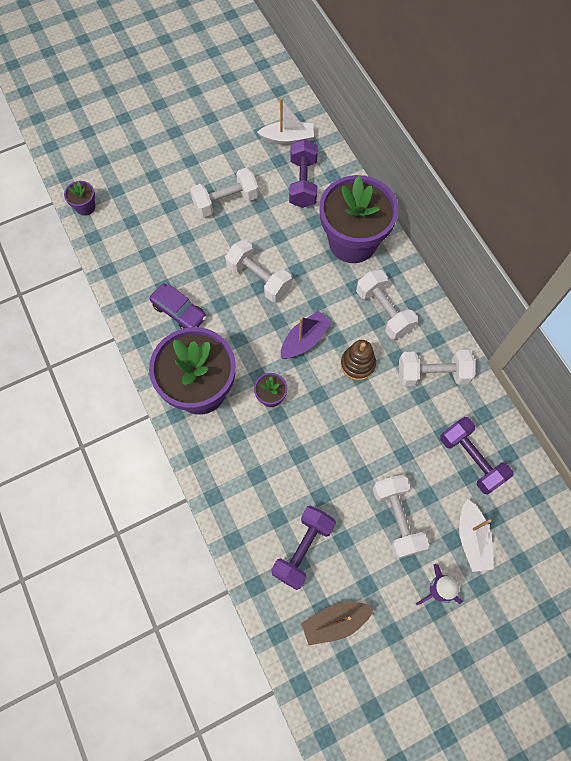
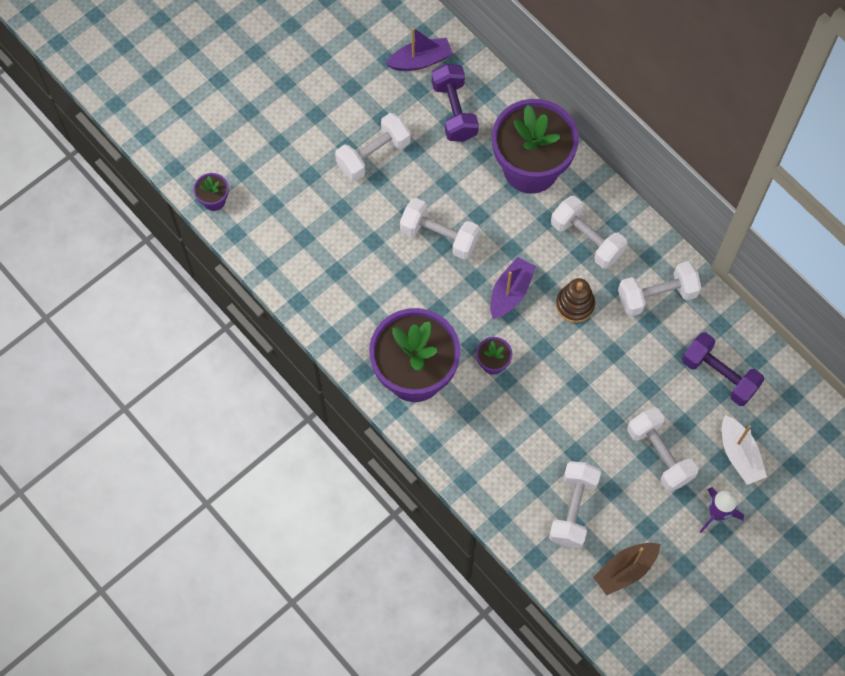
camera: 15 degrees left, 0 degrees up
purple car [150,284,206,329] -> none
white boat [257,98,314,145] -> purple boat [386,28,453,71]
purple dumbbell [271,505,336,590] -> white dumbbell [549,461,601,548]

